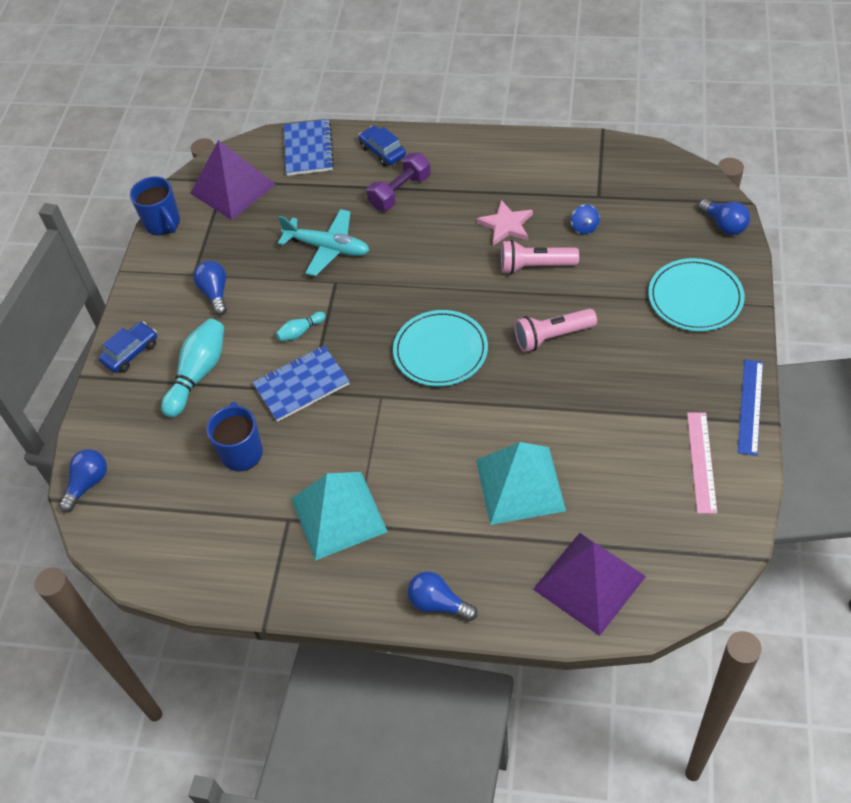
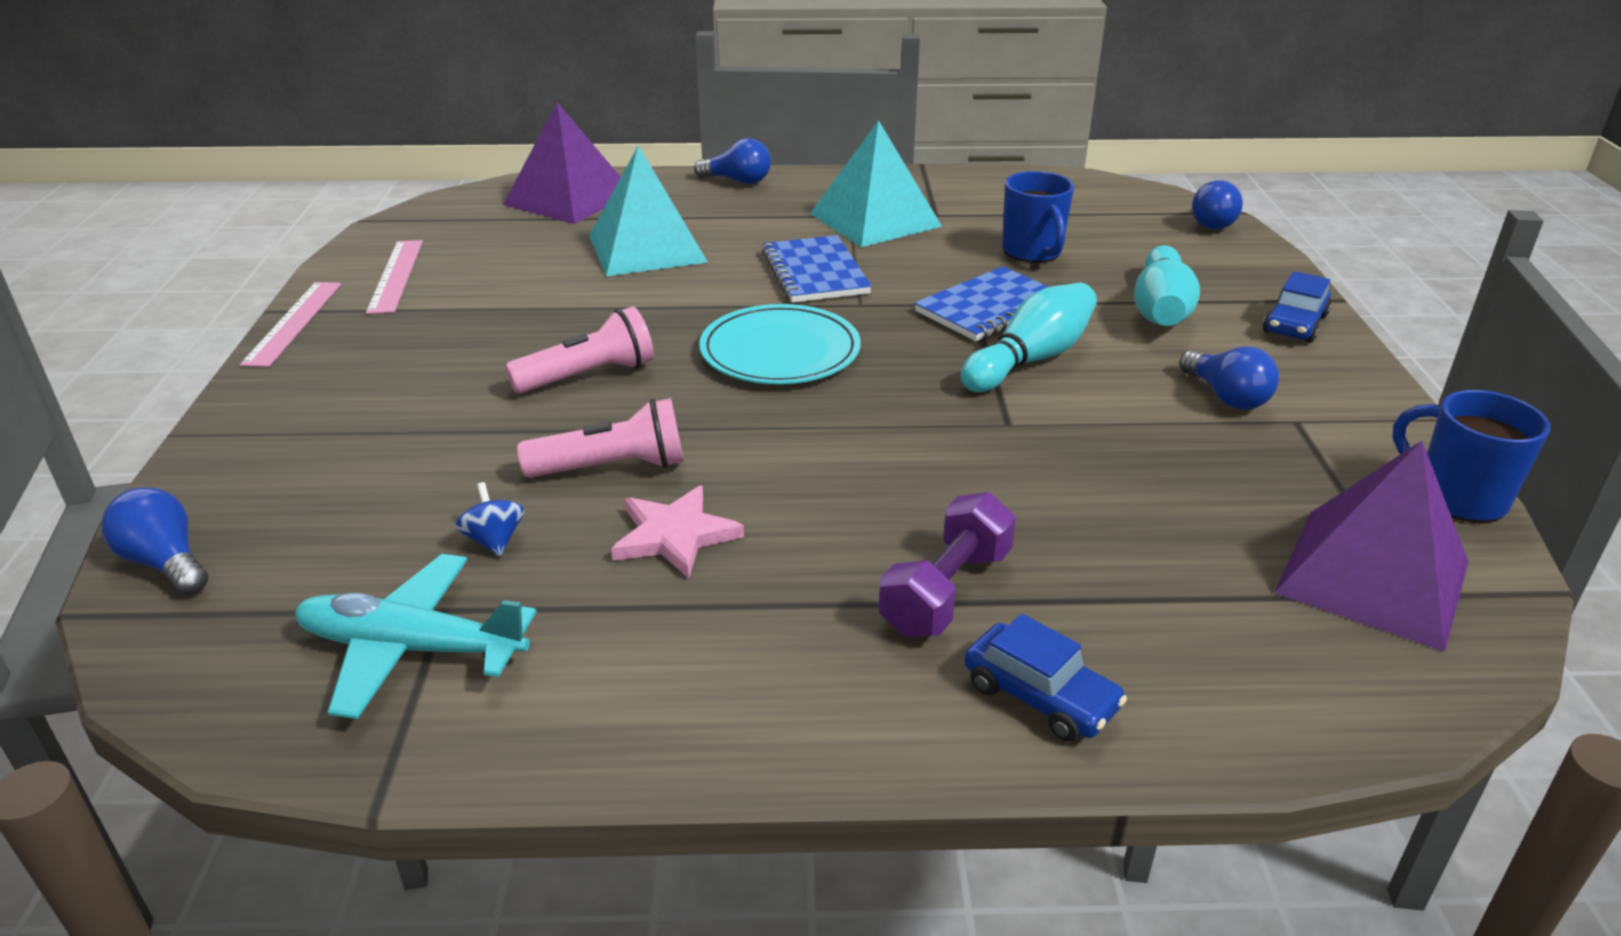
camera: 165 degrees right, 20 degrees down
turquoise bowling pin [276,312,326,341] -> turquoise bowling pin [961,282,1097,392], size x1.96
turquoise plane [278,209,370,276] -> turquoise plane moved to [295,554,536,719]
blue notebook [284,119,334,176] -> blue notebook moved to [762,235,872,303]
turquoise plate [648,258,745,331] -> none
blue ruler [738,360,763,456] -> pink ruler [240,282,341,367]

